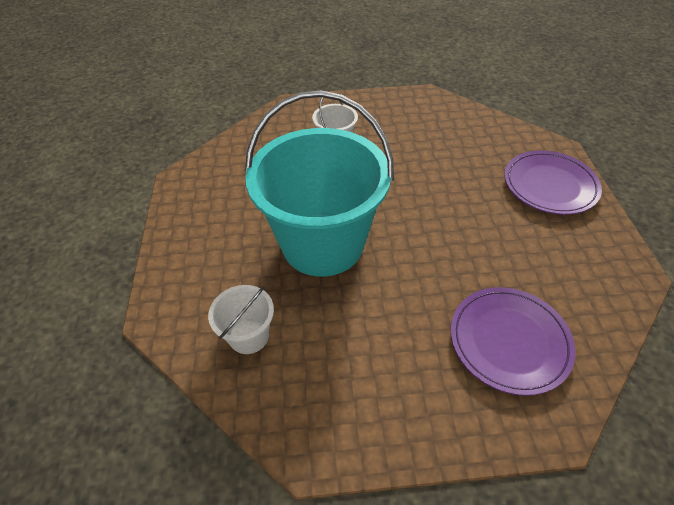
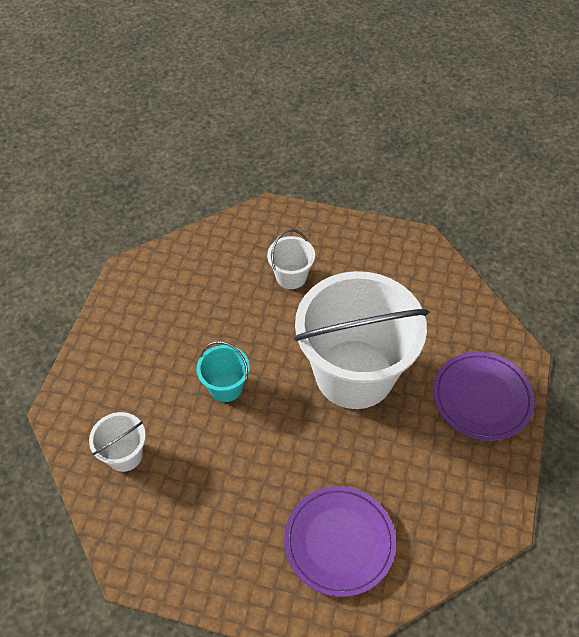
camera: 20 degrees right, 5 degrees up
turquoise bucket [245,90,394,277] -> turquoise bucket [197,341,250,402], size x0.42
none -> white bucket [294,271,429,409]

